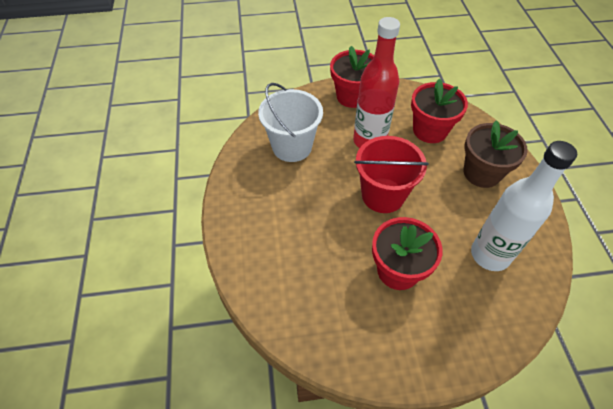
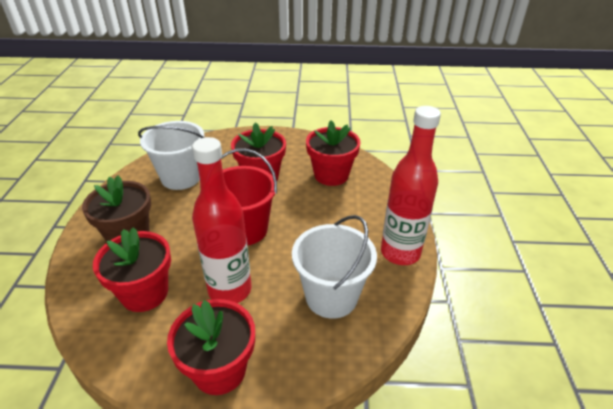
camera: 170 degrees left, 15 degrees down
white bottle [471,141,577,271] -> white bucket [138,121,204,190]
none -> red flower pot [306,120,361,186]
none -> red bottle [381,106,441,265]

